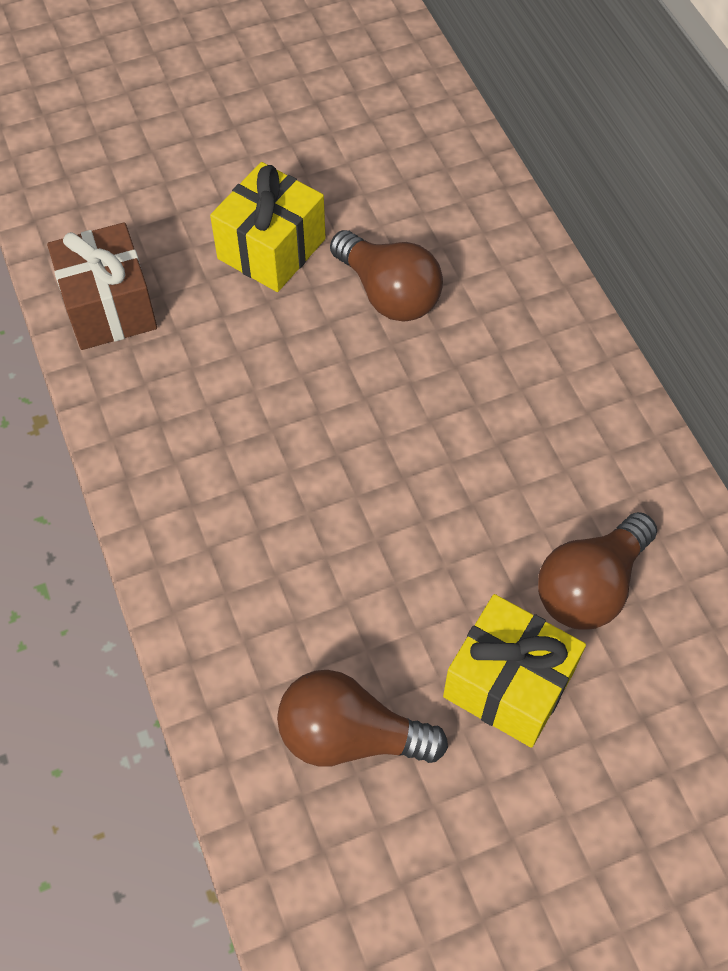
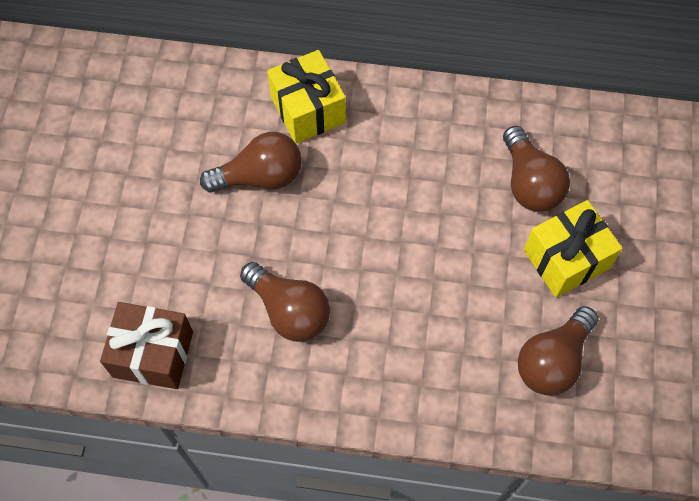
camera: 60 degrees left, 5 degrees up
yellow gift [210,162,326,292] -> yellow gift moved to [267,50,346,144]
none -> brown light bulb [240,262,330,342]

